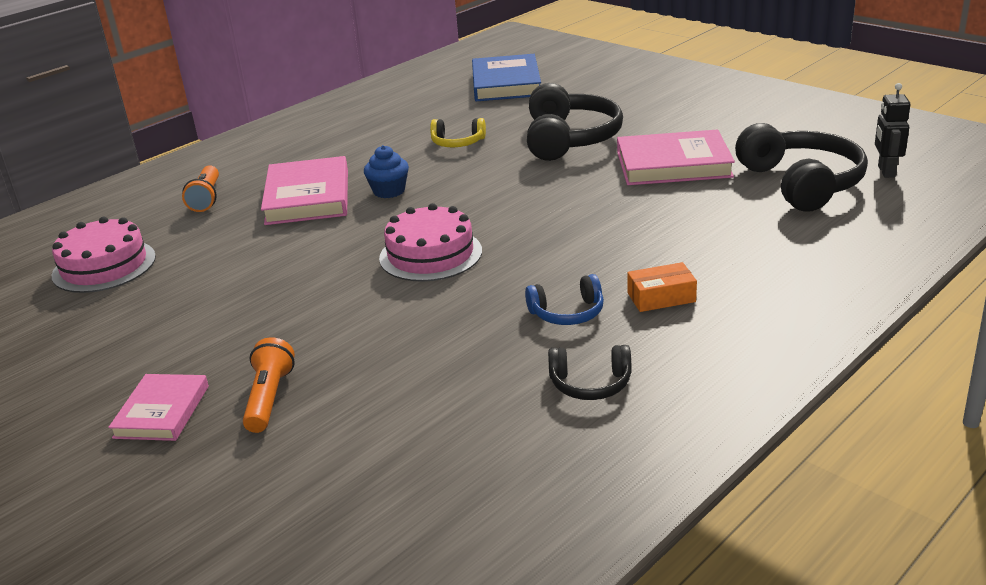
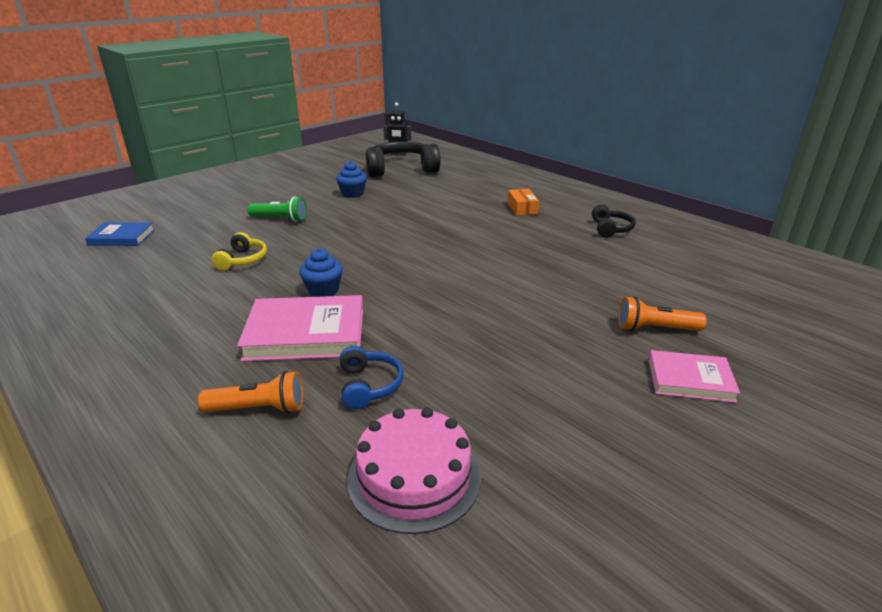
camera: 90 degrees left, 0 degrees up
pink cake [379,203,482,282] -> none
blue book [472,54,541,101] -> blue book [85,222,155,246], size x0.60
blue headphones [525,274,604,325] -> blue headphones moved to [340,346,403,409]
black headphones [527,83,623,161] -> green flashlight [247,197,307,222]
pink book [617,130,735,185] -> blue cupcake [336,161,367,198]

